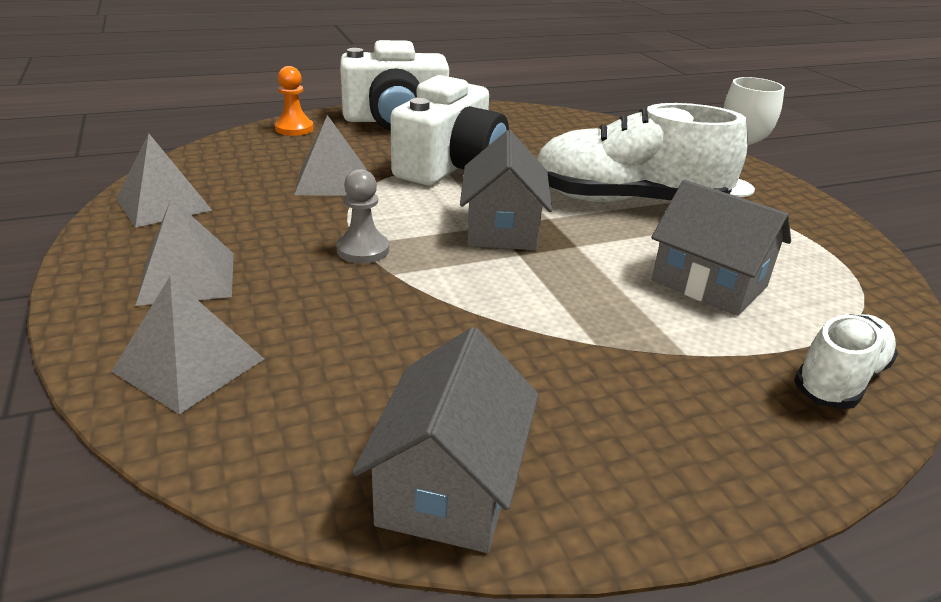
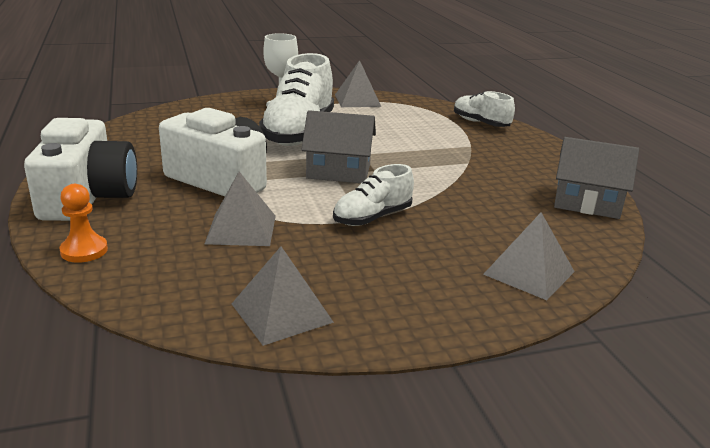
camera: 85 degrees left, 5 degrees down
grey pyramid [135,198,234,306] -> grey pyramid moved to [335,60,381,107]
grey pawn [336,169,389,264] -> white shoe [333,164,414,226]
grey house [651,180,791,316] -> none

